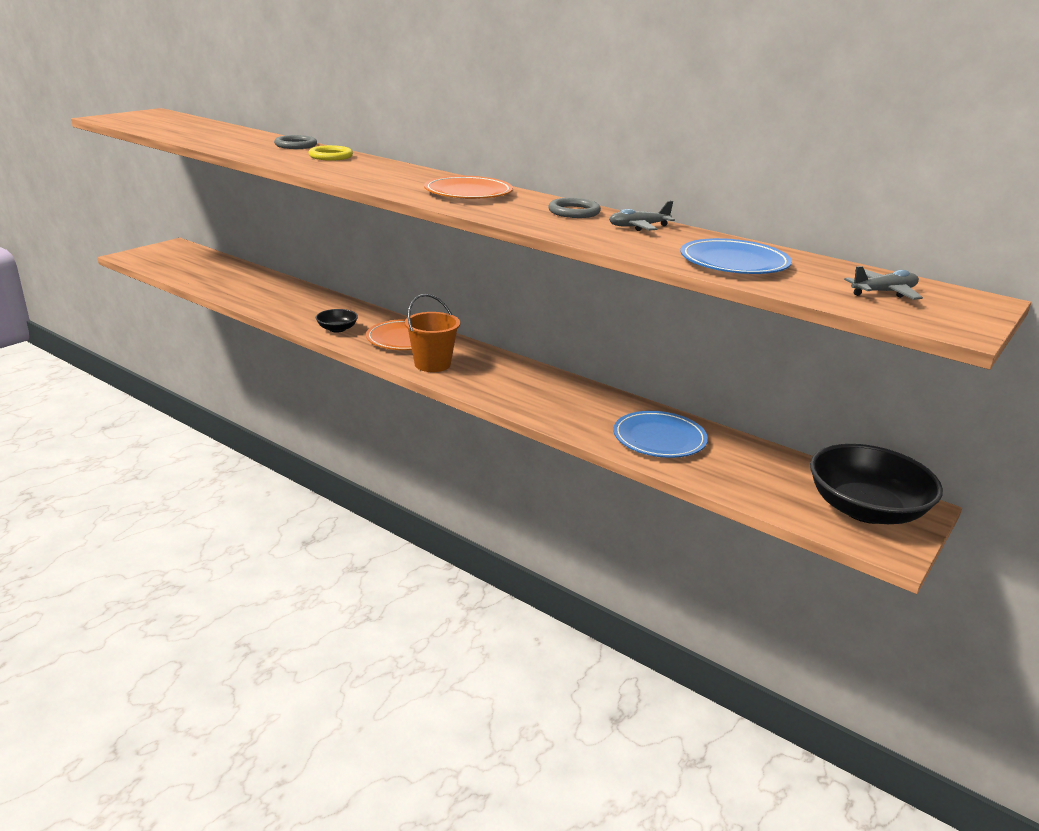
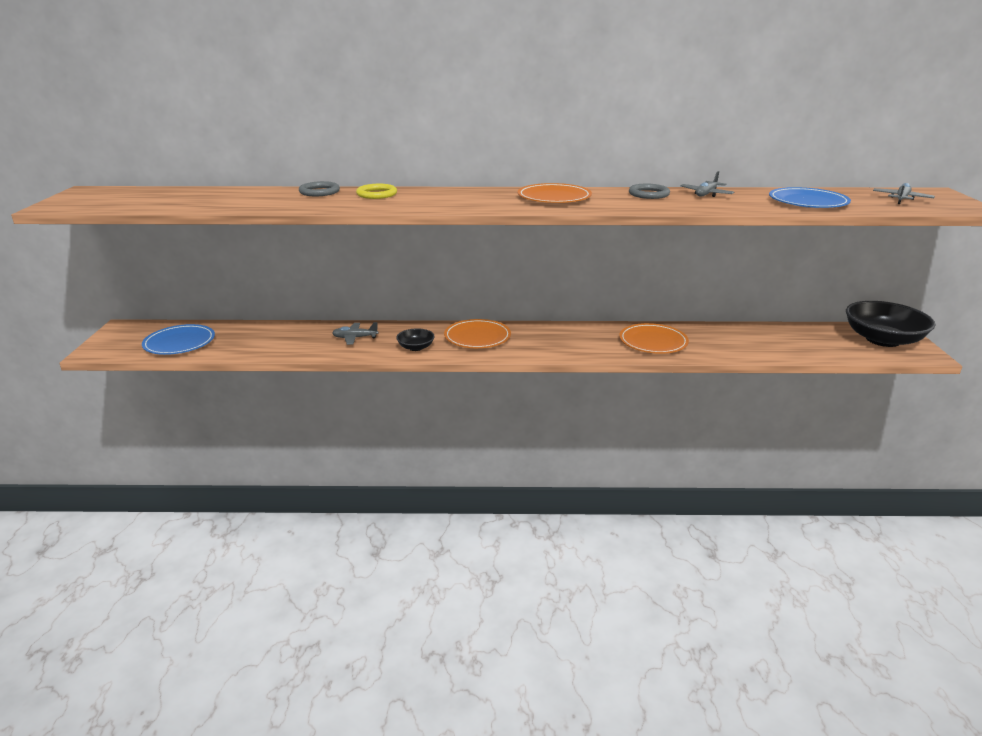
camera: 35 degrees left, 0 degrees up
orange bucket [404,294,460,372] -> none
blue plate [613,411,708,458] -> blue plate moved to [142,324,215,355]
none -> grey plane [332,322,379,345]
none -> orange plate [619,323,689,354]

